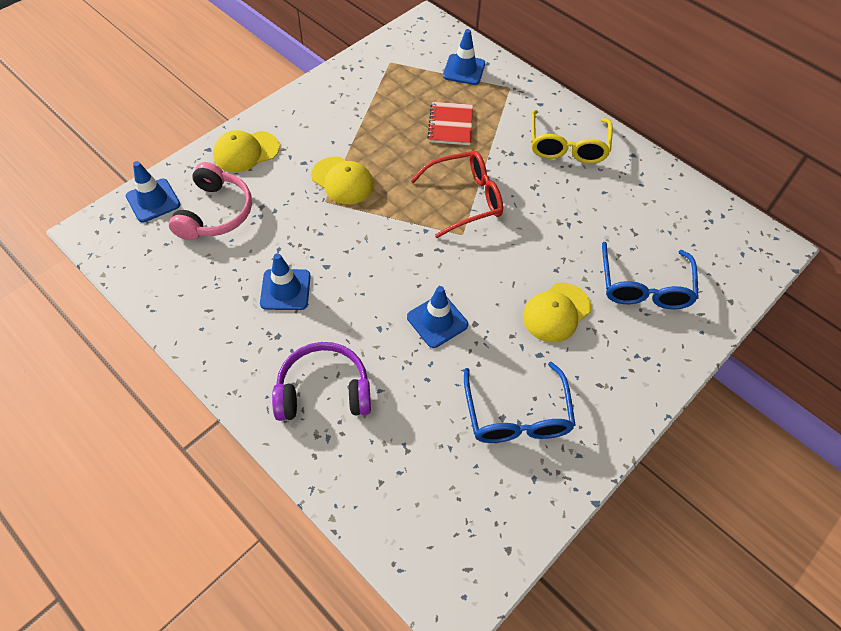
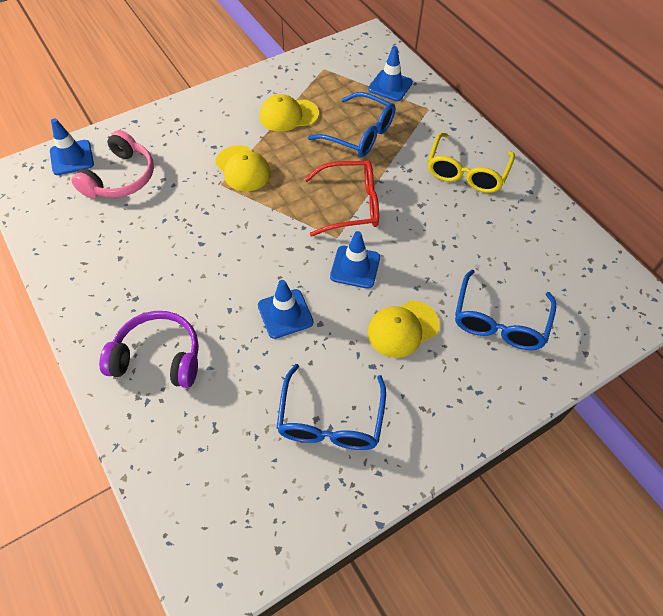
camera: 15 degrees right, 0 degrees up
yellow cap [213,130,280,172] -> yellow cap moved to [260,94,319,132]
blue traffic cone [260,253,311,310] -> blue traffic cone moved to [330,231,380,289]
red notebook [427,102,473,145] -> blue glasses [308,92,395,157]

